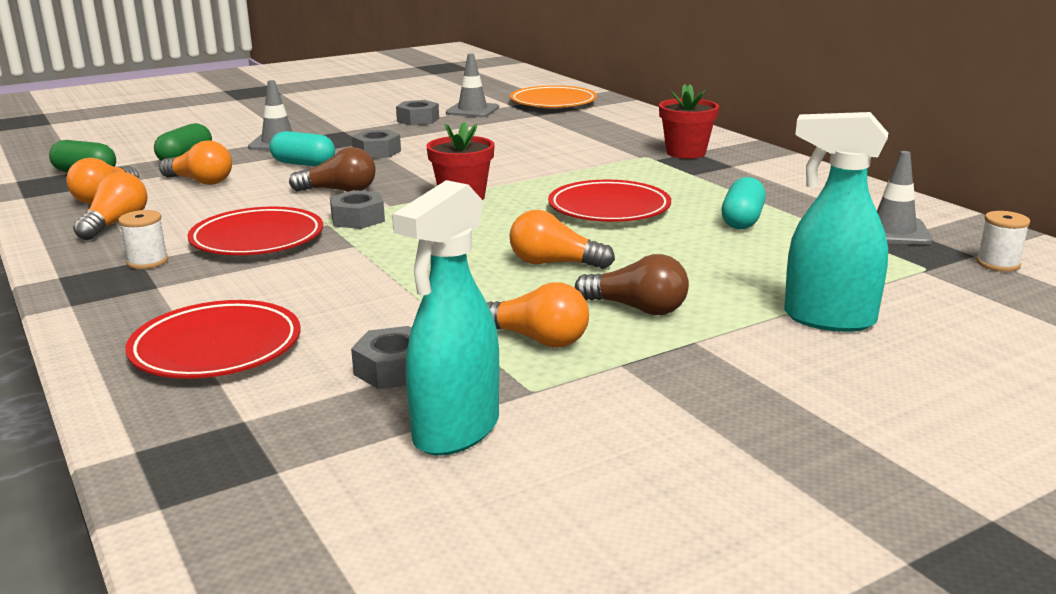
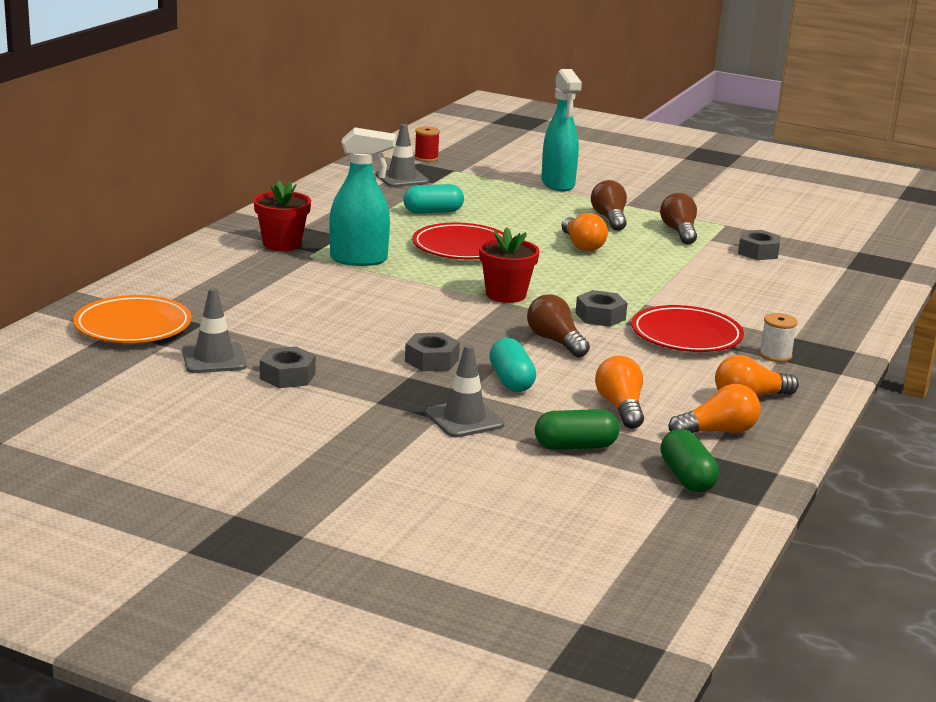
camera: 125 degrees left, 0 degrees up
red plate [125,300,300,379] -> none
turquoise spray bottle [392,180,499,456] -> turquoise spray bottle moved to [329,127,396,266]
orange light bulb [486,282,589,348] -> brown light bulb [660,193,697,245]
white spool [977,211,1030,272] -> red spool [414,126,440,162]

